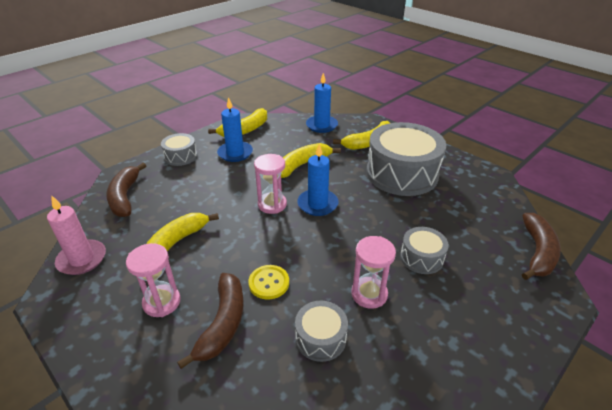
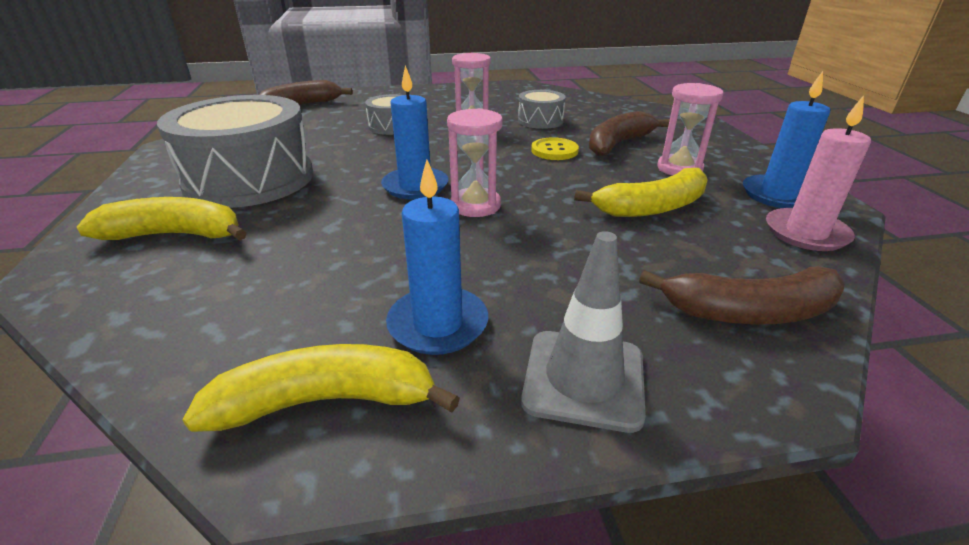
camera: 145 degrees left, 5 degrees down
brown banana [106,163,146,217] -> brown banana turned 60 degrees clockwise [639,266,845,325]
grey drum [161,133,197,166] -> grey traffic cone [521,231,646,433]
yellow banana [281,143,341,178] -> none
blue candle [306,73,338,133] -> blue candle moved to [743,71,830,208]

